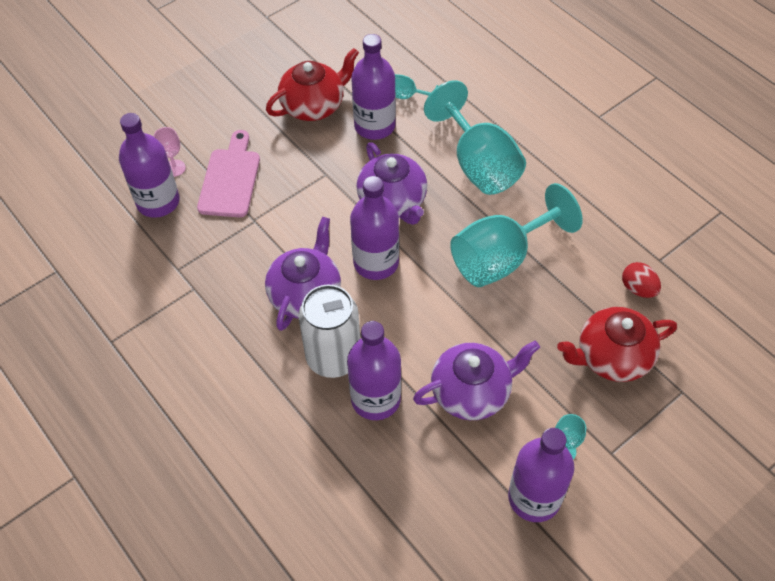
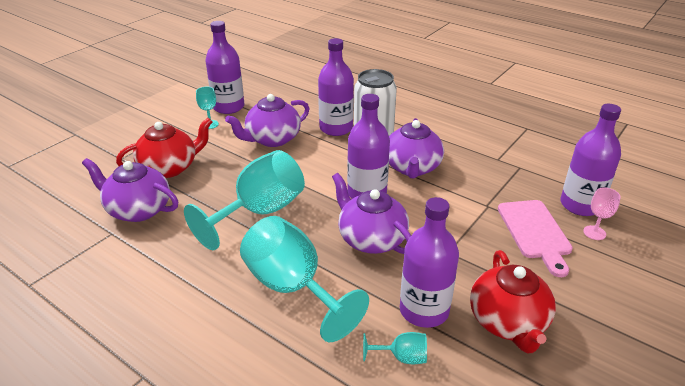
camera: 165 degrees right, 20 degrees down
red teapot [266,48,359,121] -> red teapot turned 45 degrees counterclockwise [470,250,556,353]
red egg [622,262,661,298] -> purple teapot [82,158,178,222]

